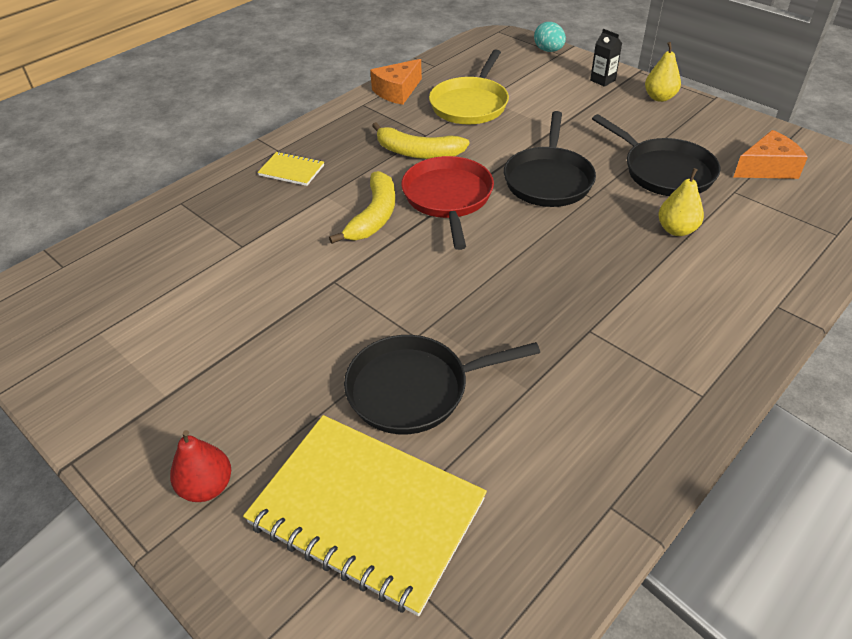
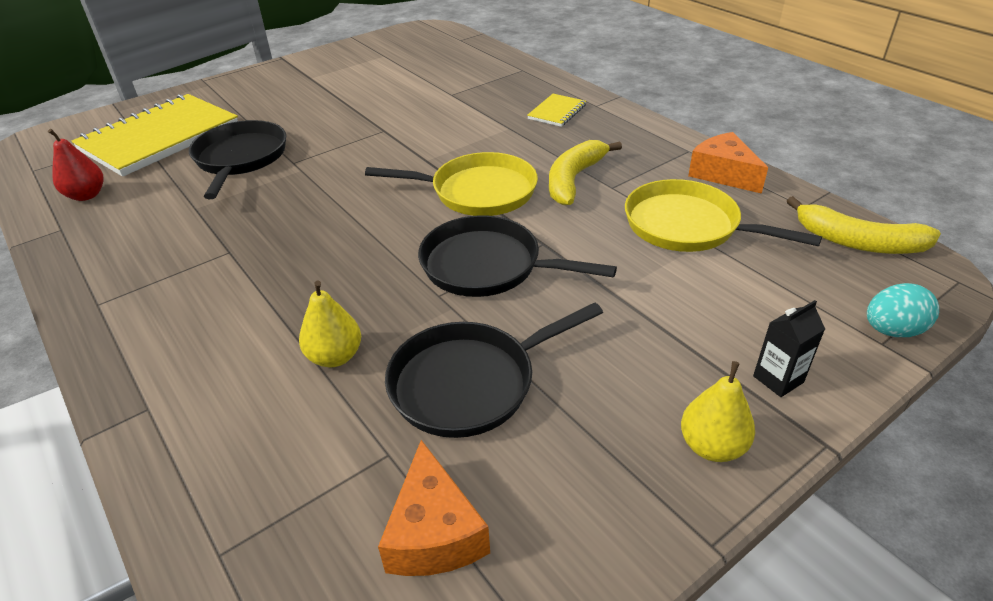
camera: 100 degrees right, 5 degrees down
red pear [170,430,231,502] -> red pear moved to [48,129,103,201]
yellow banana [329,171,395,244] -> yellow banana moved to [787,196,941,254]
red pan [401,156,494,250] -> yellow pan [365,152,538,216]

